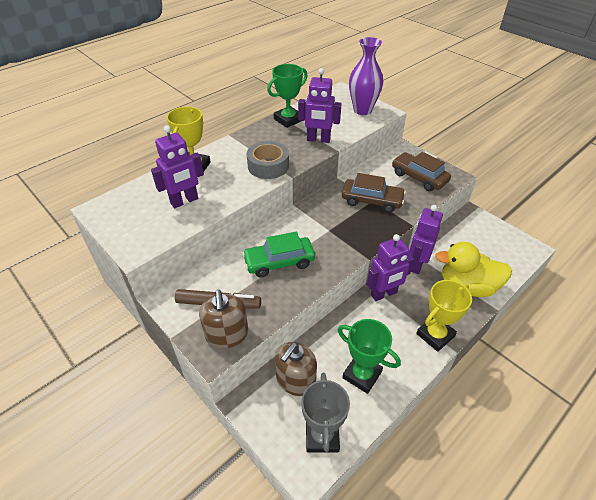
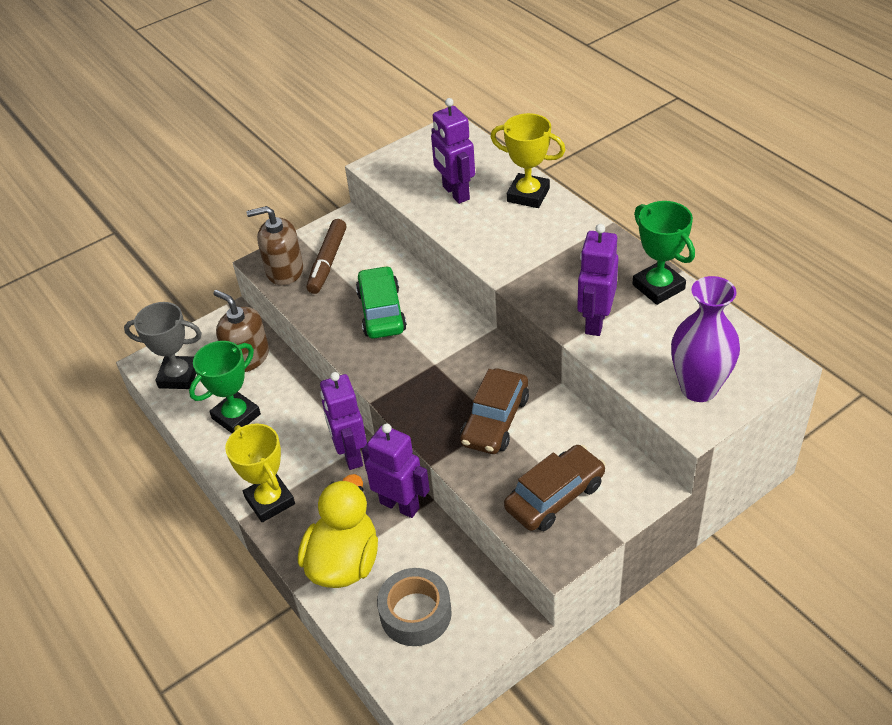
camera: 100 degrees right, 0 degrees up
grey tape [247,141,289,179] -> grey tape moved to [377,568,452,646]

